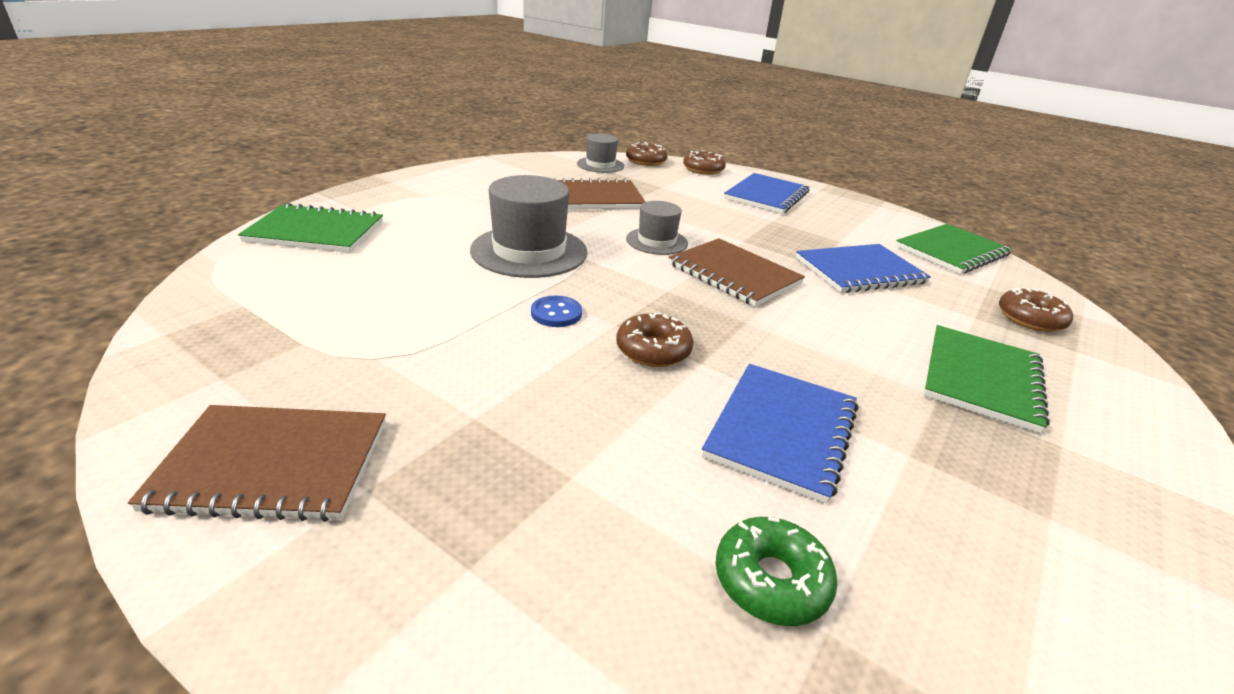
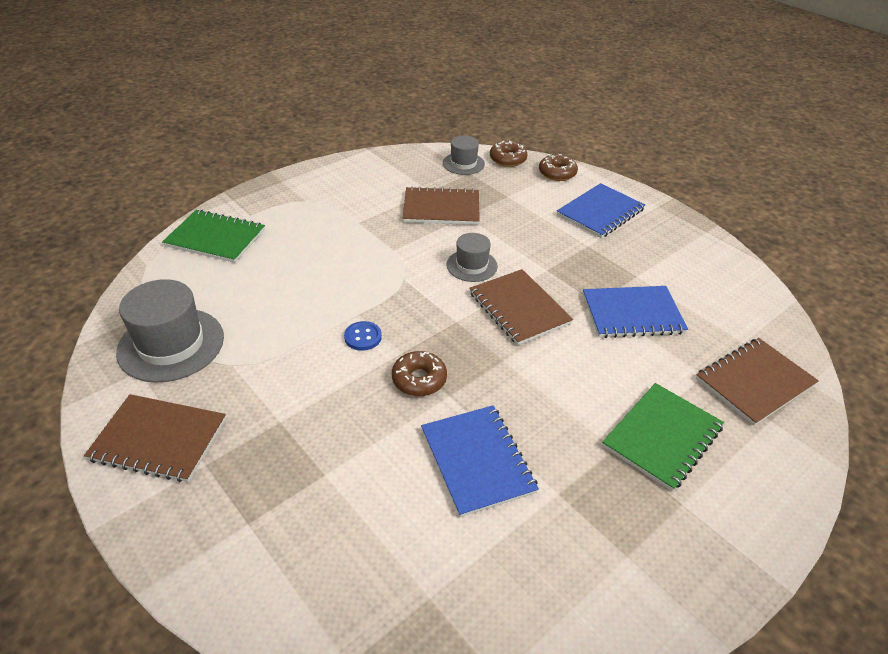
camera: 15 degrees right, 10 degrees up
grey hat [470,175,588,278] -> grey hat moved to [116,279,224,383]
blue notebook [702,364,859,504] -> blue notebook turned 60 degrees counterclockwise [421,405,539,517]
green donut [716,517,837,626] -> none
green notebook [895,224,1012,274] -> none
brown donut [999,287,1073,332] -> brown notebook [696,338,819,426]

